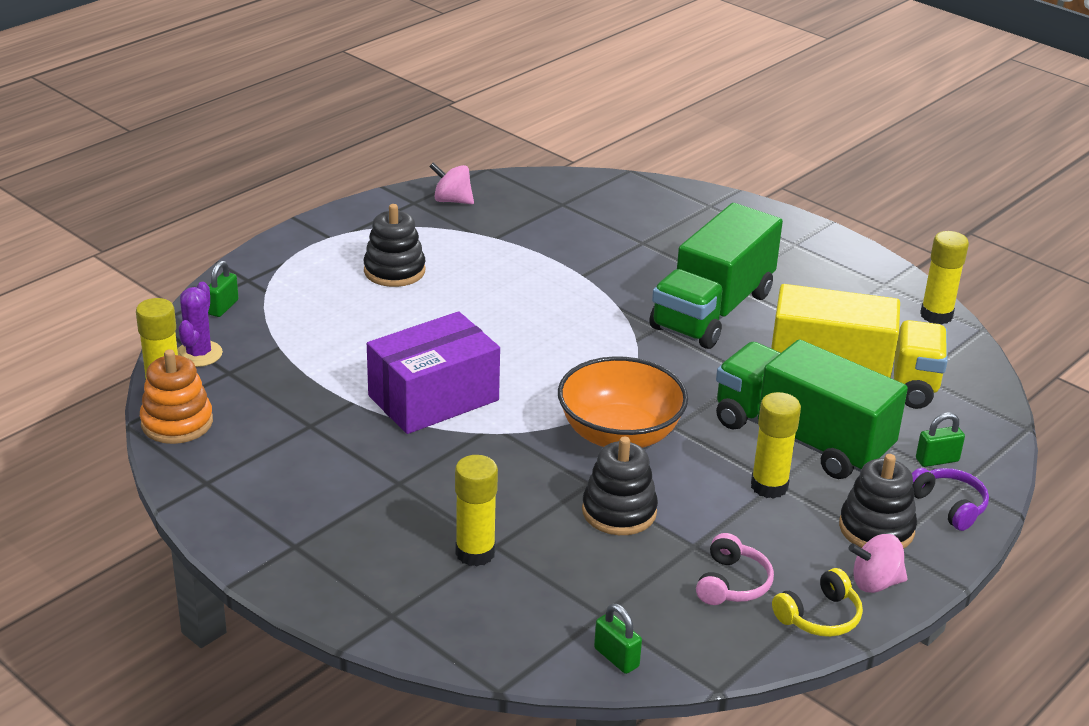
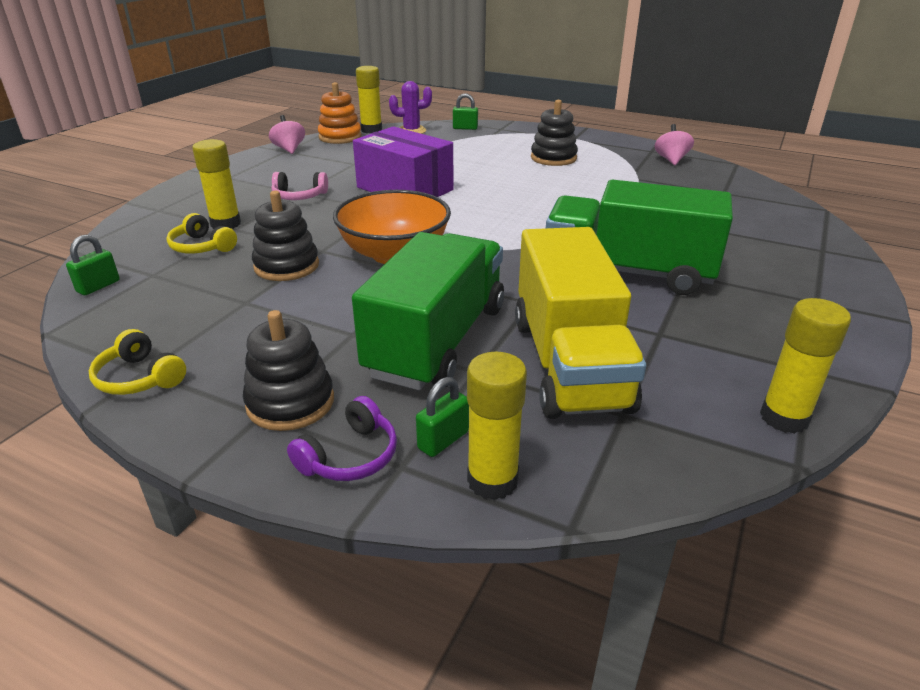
camera: 75 degrees right, 0 degrees up
pink headphones [696,533,774,605] -> pink headphones moved to [272,172,328,200]
yellow glue stick [751,392,801,499] -> yellow glue stick moved to [467,352,527,500]
pink spinning top [848,534,908,593] -> pink spinning top moved to [269,115,305,154]
green padlock [916,413,965,467] -> green padlock turned 75 degrees clockwise [416,377,469,457]
none -> yellow headphones [166,213,237,254]

